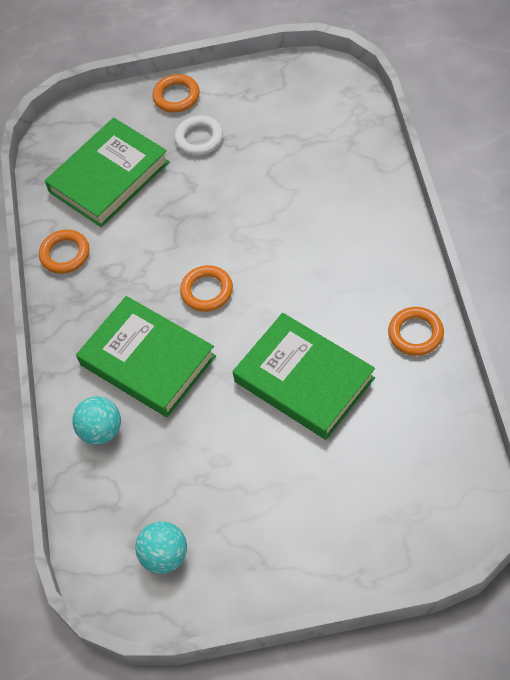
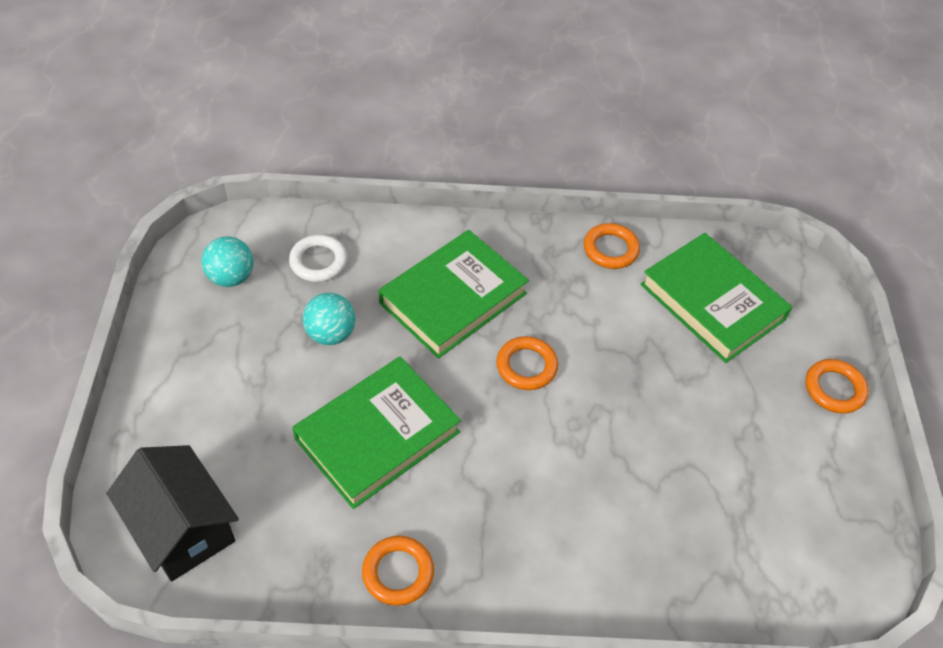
camera: 90 degrees right, 5 degrees down
turquoise ball [72,396,121,445] -> turquoise ball moved to [303,293,355,345]
white ring [175,115,223,156] -> white ring moved to [289,235,347,282]
none -> black house [106,445,239,581]

